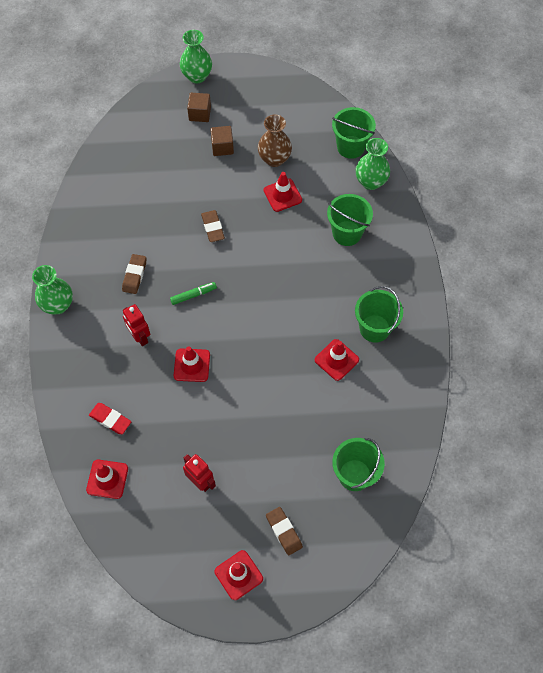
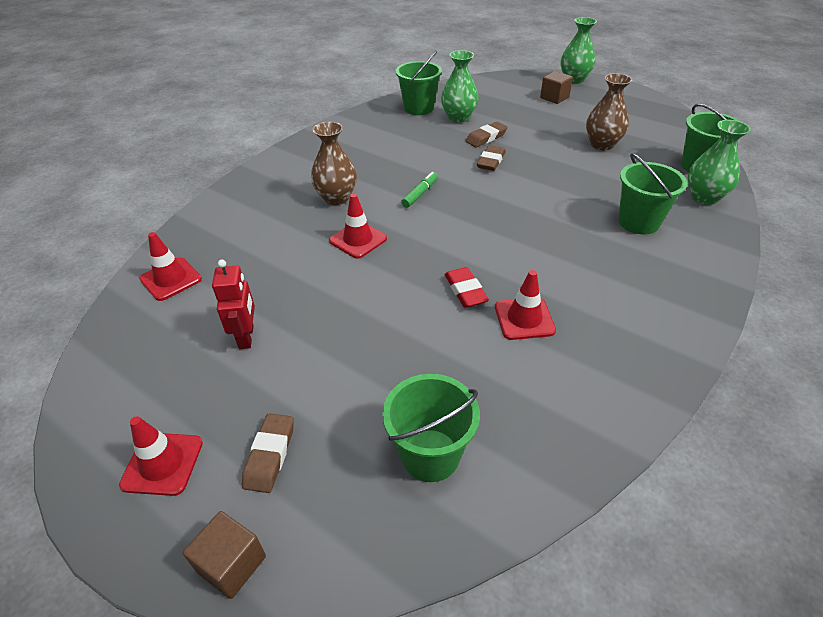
camera: 40 degrees right, 20 degrees down
green vase [32,265,73,315] -> green vase moved to [441,50,479,123]
red eraser [89,403,131,434] -> red eraser moved to [445,267,489,308]
brown eraser [122,254,146,294] -> brown eraser moved to [466,122,508,147]
red robot [123,304,150,346] -> brown vase [311,122,357,205]
green marker [170,282,217,305] -> green marker turned 75 degrees counterclockwise [401,172,438,208]
brown cube [210,126,234,156] -> brown cube moved to [183,511,266,599]
red traffic cone [264,172,302,212] -> none
green bucket [355,286,403,343] -> green bucket moved to [395,51,442,115]

